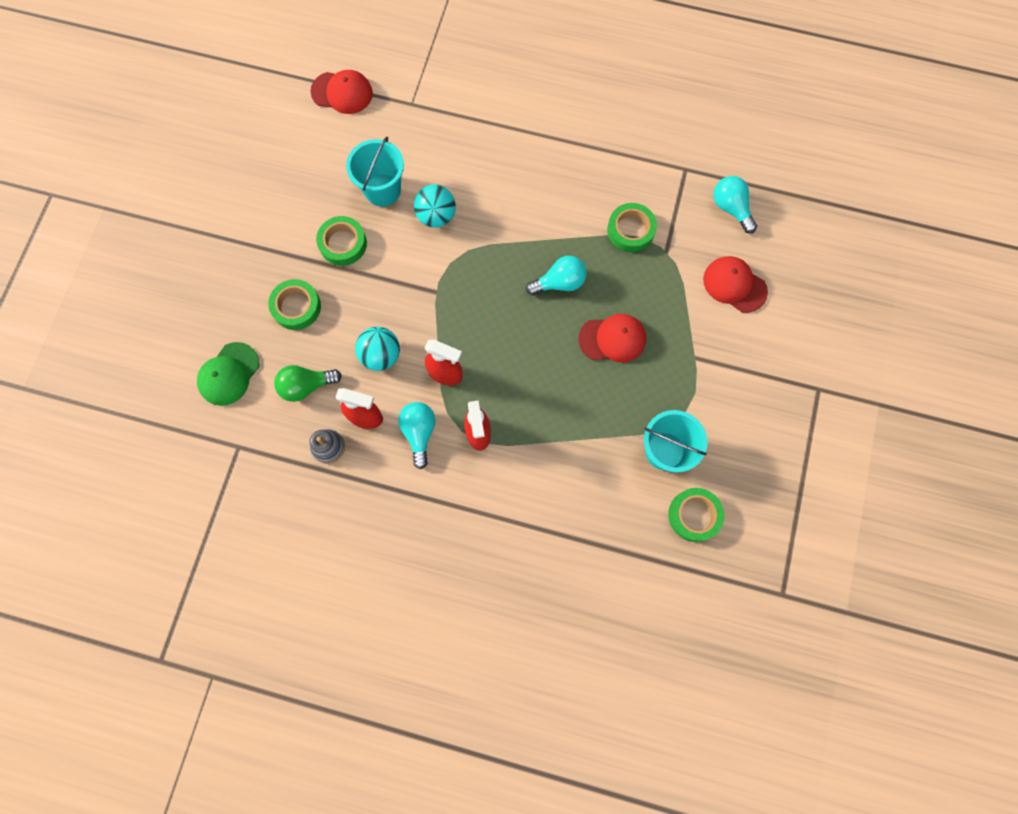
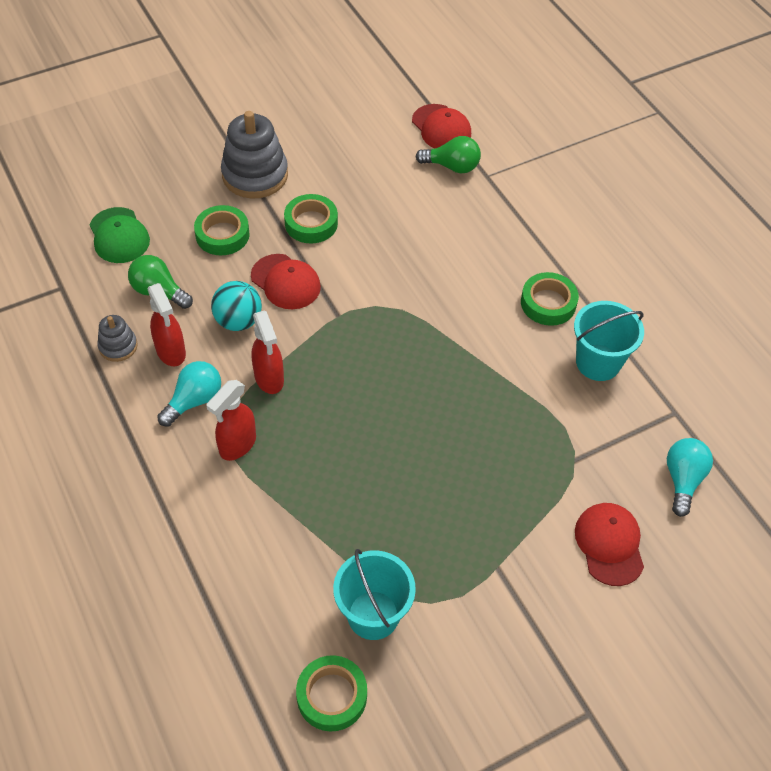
camera: 45 degrees right, 20 degrees down
green cap [197,342,259,406] -> green cap turned 105 degrees counterclockwise [90,207,150,263]
turquoise bucket [346,137,404,207] -> turquoise bucket moved to [574,301,644,381]
turquoise ball [414,184,456,228] -> none
turquoise light bulb [526,256,587,295] -> none
red cap [578,314,646,362] -> red cap moved to [251,254,321,309]
green tape [607,203,657,252] -> green tape moved to [521,272,579,326]
none -> grey stacking toy [221,111,288,199]
none -> green light bulb [416,136,481,173]

